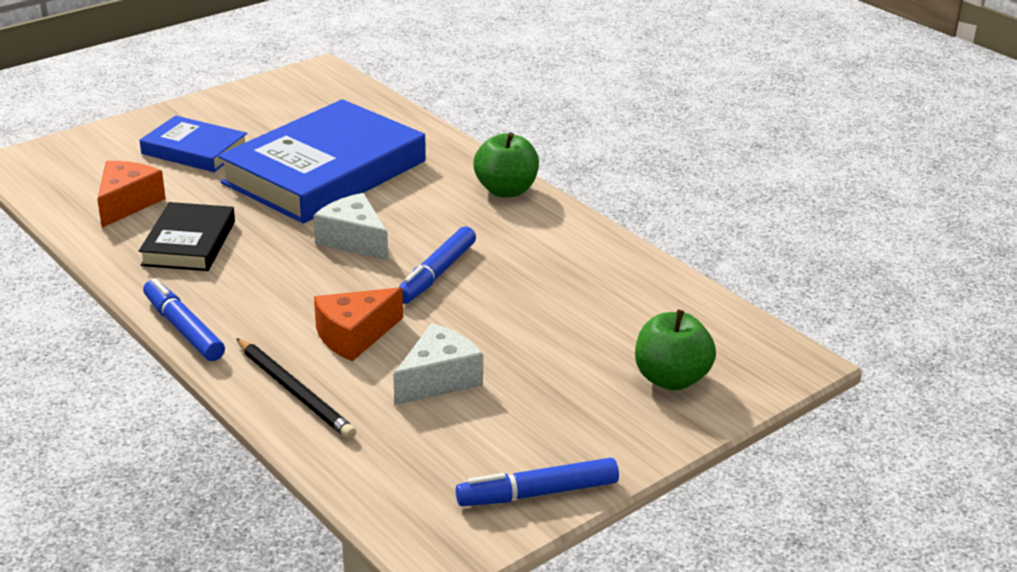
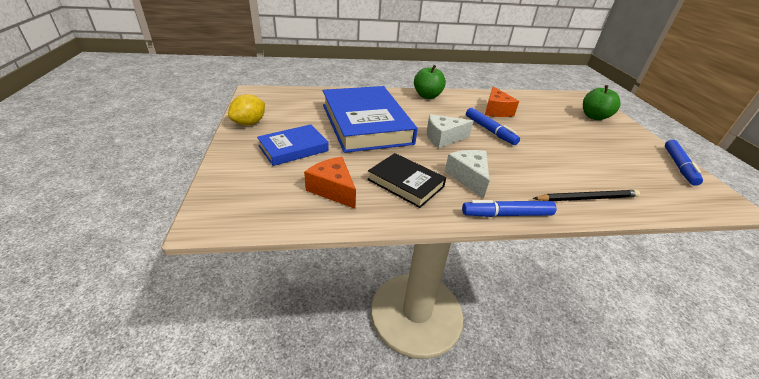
camera: 60 degrees left, 5 degrees up
orange cheese [314,287,403,361] -> orange cheese moved to [485,86,519,117]
white cheese [393,323,483,405] -> white cheese moved to [445,150,490,199]
none -> yellow lemon [228,94,265,126]

